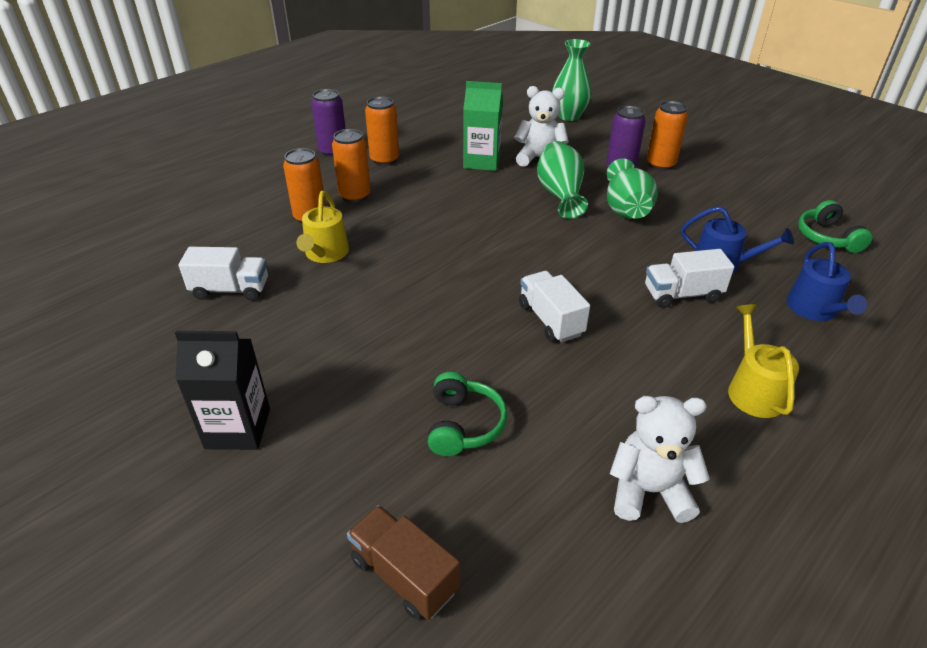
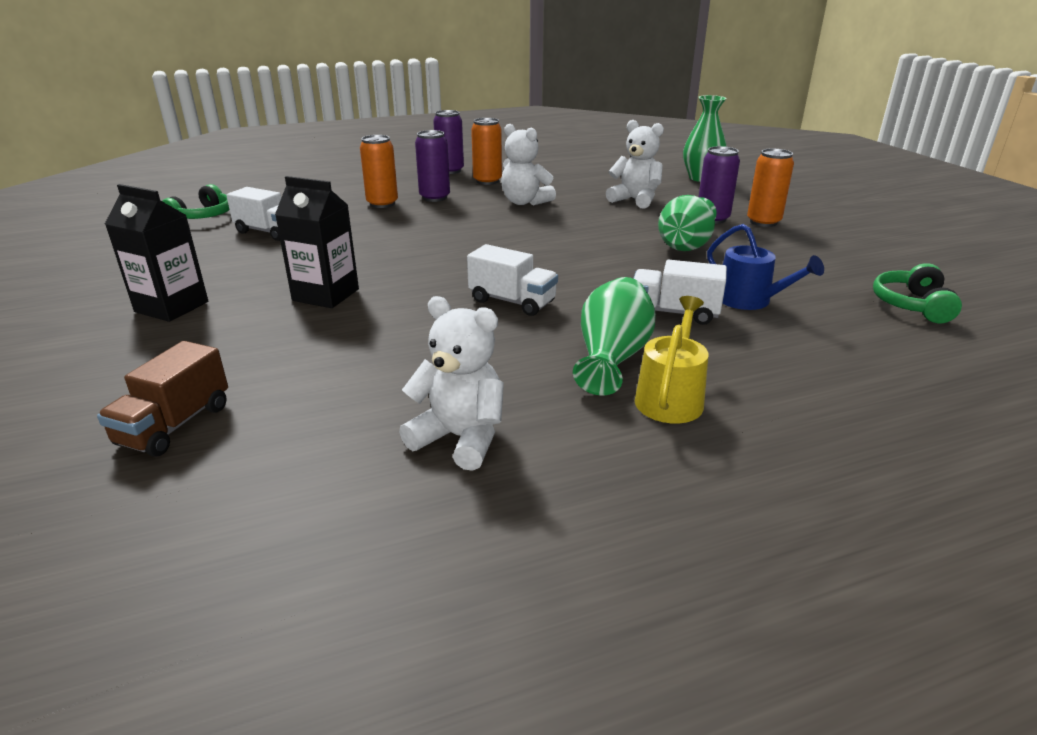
camera: 25 degrees right, 10 degrees down
yellow watering can [296,191,349,263] -> none
orange can [332,129,371,203] -> purple can [415,130,450,202]
brown truck [347,505,460,621] -> brown truck turned 135 degrees counterclockwise [97,341,228,457]
green headphones [428,372,508,456] -> green headphones moved to [162,184,230,219]
green carton [463,81,503,171] -> none
white truck [519,271,590,342] -> white truck turned 120 degrees clockwise [467,244,558,316]
green vase [537,141,588,219] -> green vase moved to [573,277,656,395]
blue watering can [787,242,867,321] -> none
none -> black carton [275,176,359,308]
none -> white teddy bear [501,124,556,205]

